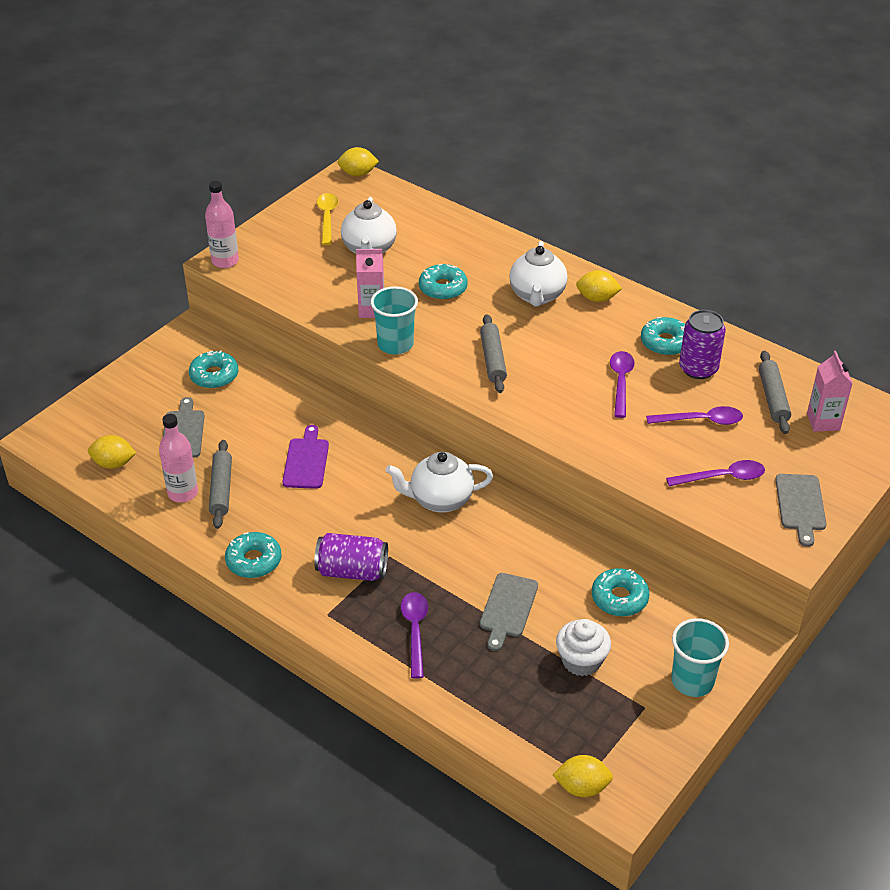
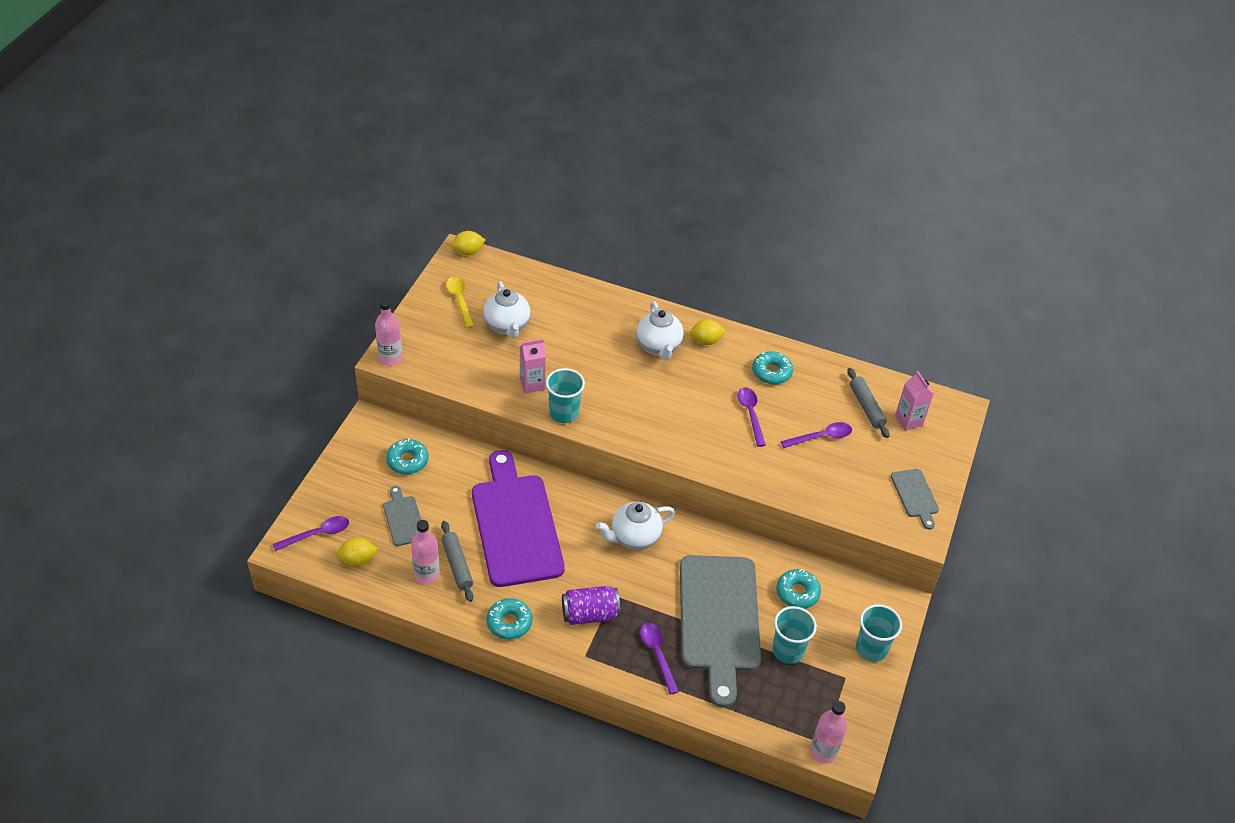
camera: 20 degrees left, 5 degrees up
purple cutting board [282,425,329,489] -> purple cutting board [472,450,565,587], size x2.27
turquoise donut [419,264,468,300] -> none
grey rolling pin [480,314,507,393] -> none
grey cutting board [480,573,538,651] -> grey cutting board [680,555,761,708], size x2.27
yellow lemon [553,755,613,797] -> pink bottle [810,701,847,763]
white cupcake [556,619,611,676] -> turquoise cup [772,606,817,664]
purple spoon [666,460,765,486] -> purple spoon moved to [273,516,349,551]
purple can [679,310,726,379] -> none

